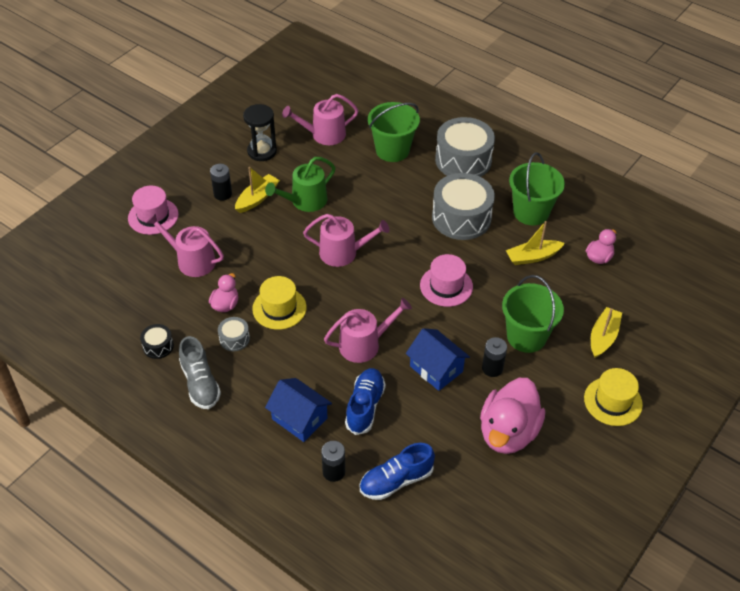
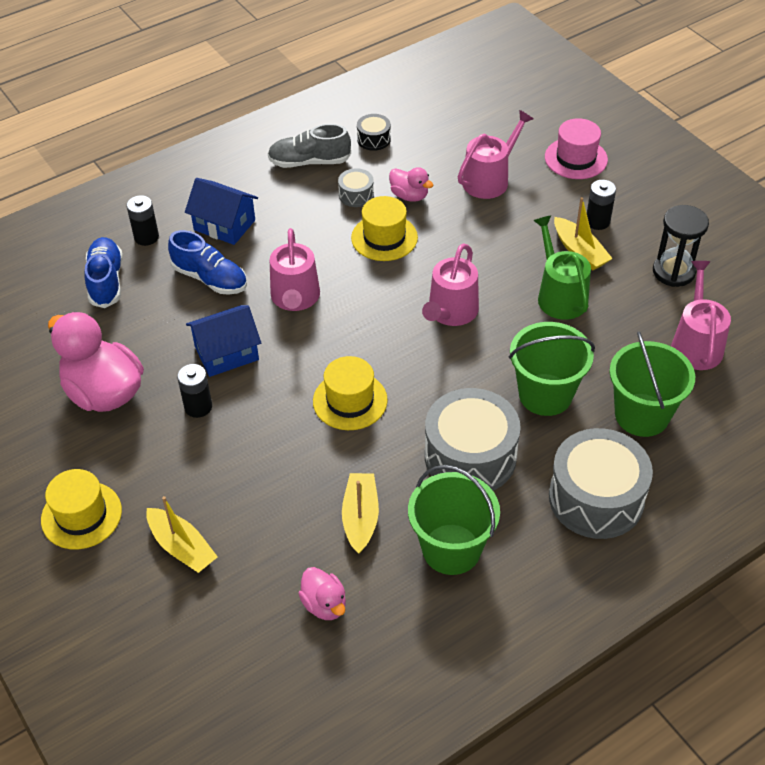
camera: 110 degrees right, 0 degrees up
blue house [265,378,332,442] -> blue house turned 60 degrees clockwise [185,178,258,245]
pink hat [420,254,473,307] -> yellow hat [313,356,388,430]
green bucket [502,275,564,353] -> green bucket moved to [509,322,595,416]

